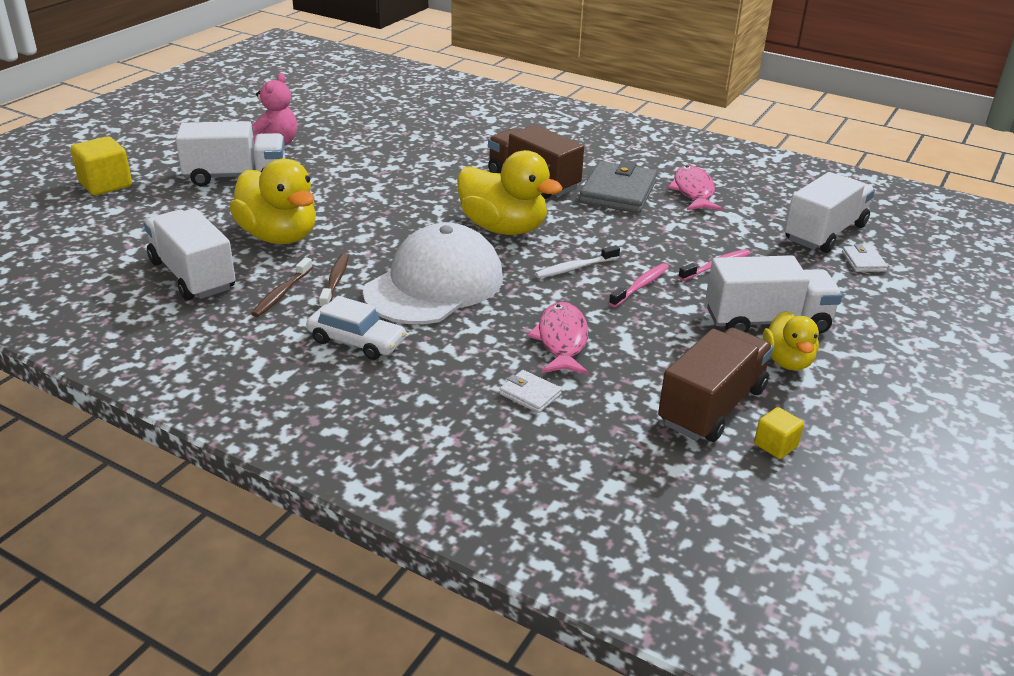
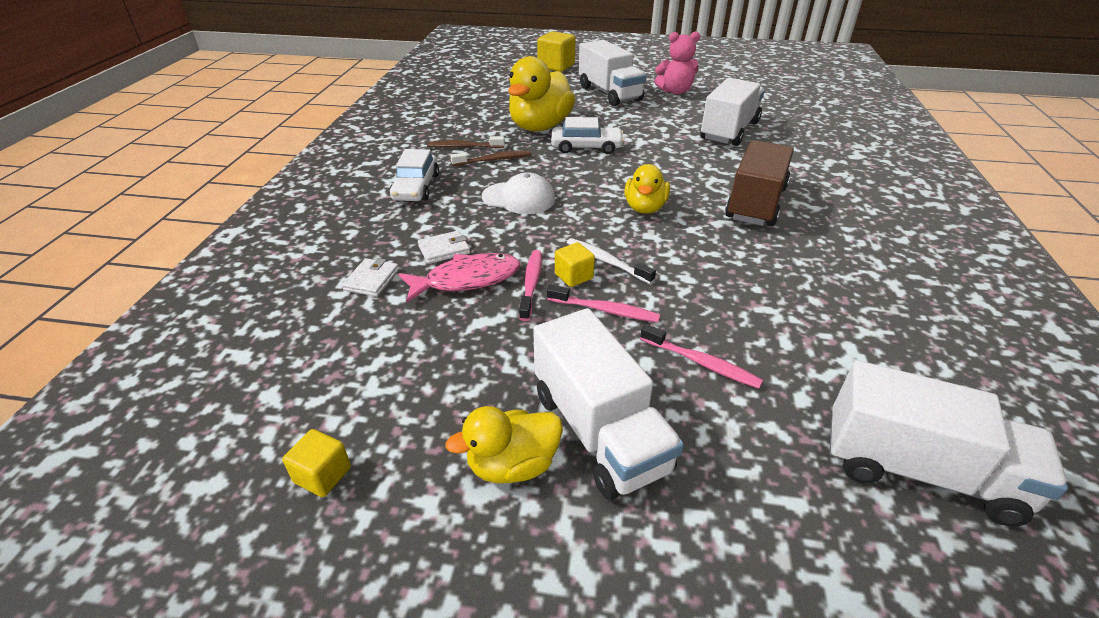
camera: 70 degrees right, 5 degrees up
white truck [144,208,236,300] -> white truck moved to [700,78,765,146]
white cap [363,223,503,324] -> white cap [482,172,555,214], size x0.53
yellow duck [457,150,563,235] -> yellow duck [624,164,670,214], size x0.58
grey wallet [579,161,657,213] -> none
brown truck [658,328,773,442] -> none
pink fish [668,165,723,211] -> none
white wallet [842,244,888,272] -> white wallet moved to [418,231,470,264]
none -> pink toothbrush [519,250,542,321]
none -> white car [551,117,624,154]
none -> yellow cube [555,242,595,287]

